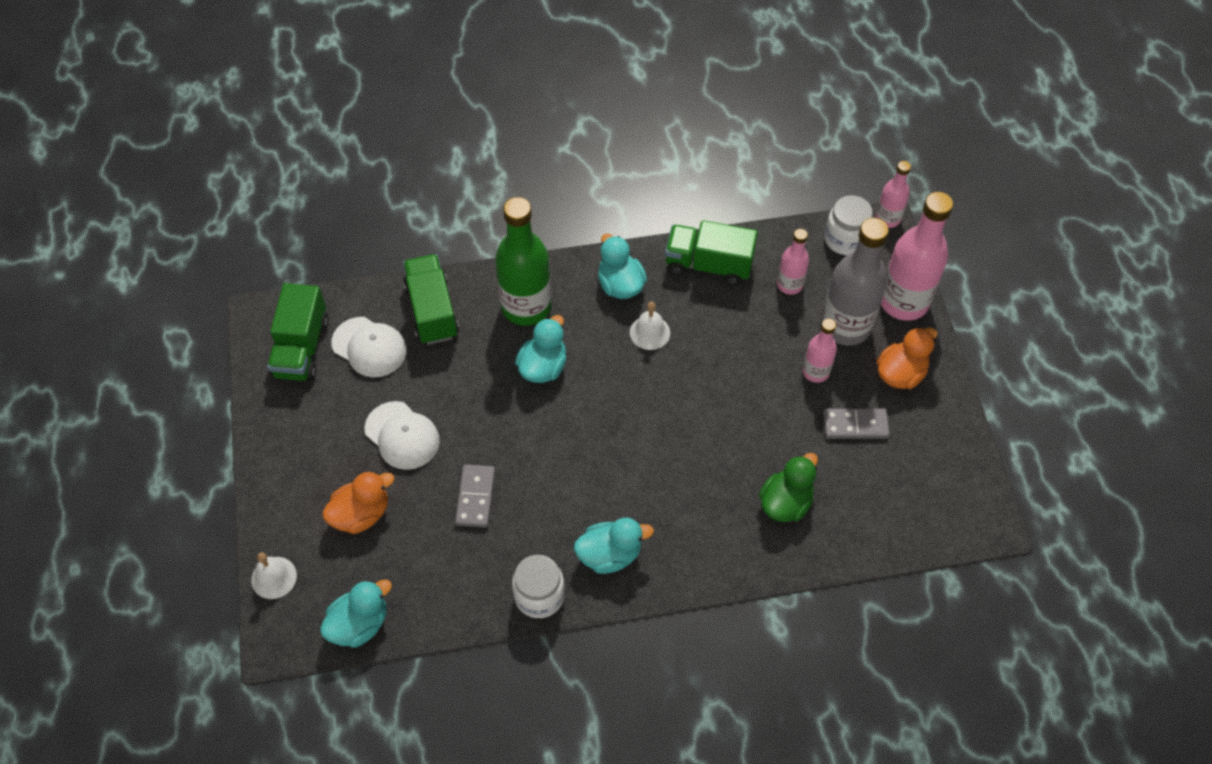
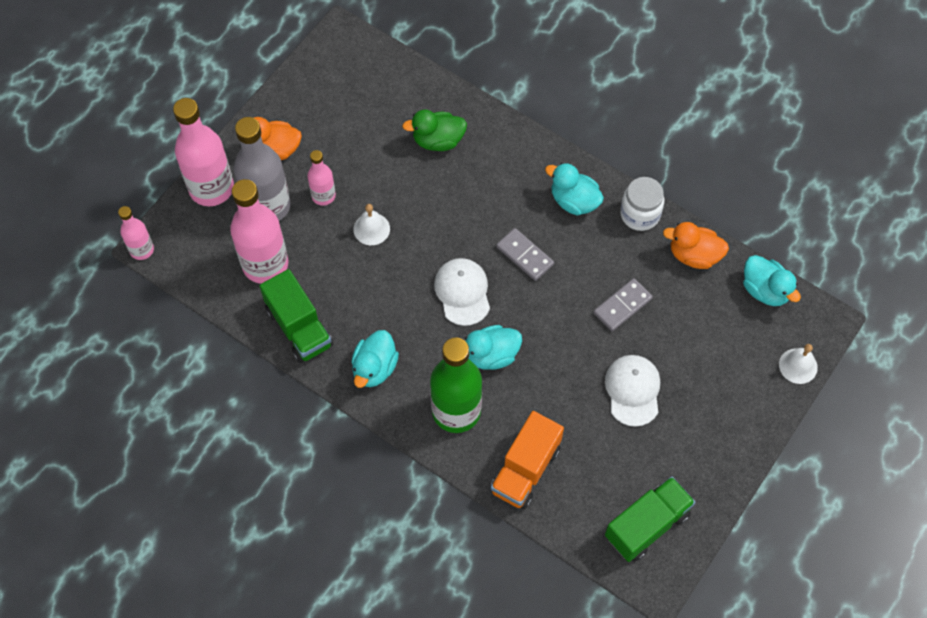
camera: 135 degrees left, 5 degrees up
turquoise duck [320,580,392,648] -> turquoise duck turned 135 degrees counterclockwise [743,255,801,306]
orange duck [322,471,394,534] -> orange duck moved to [663,222,729,269]
white cap [332,317,406,377] -> white cap moved to [434,258,490,326]
green truck [403,254,459,345] -> orange truck [490,411,564,509]
white bell [630,302,670,350] -> white bell moved to [353,204,390,245]
pink bottle [777,229,809,295] -> pink bottle [230,179,288,284], size x1.88
grey domino [823,408,890,439] -> grey domino moved to [496,228,554,281]
white jar [825,195,873,255] -> none

